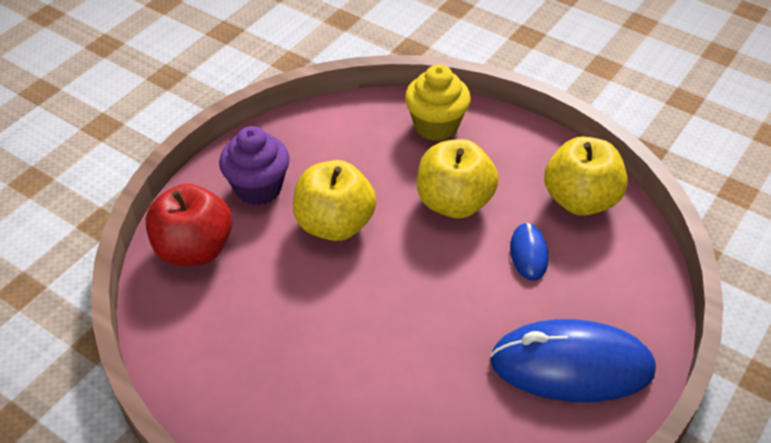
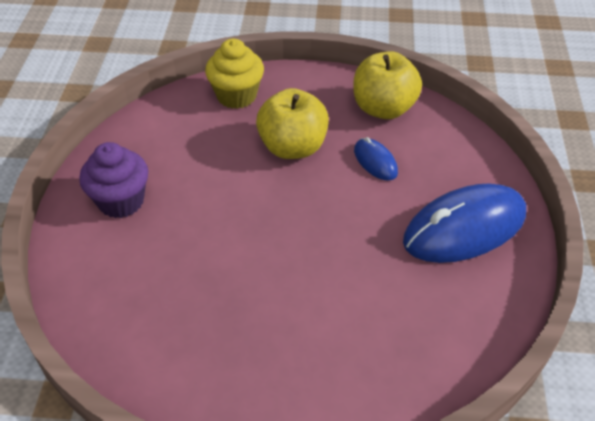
camera: 30 degrees left, 0 degrees up
red apple [145,184,232,266] -> none
yellow apple [293,160,376,241] -> none

